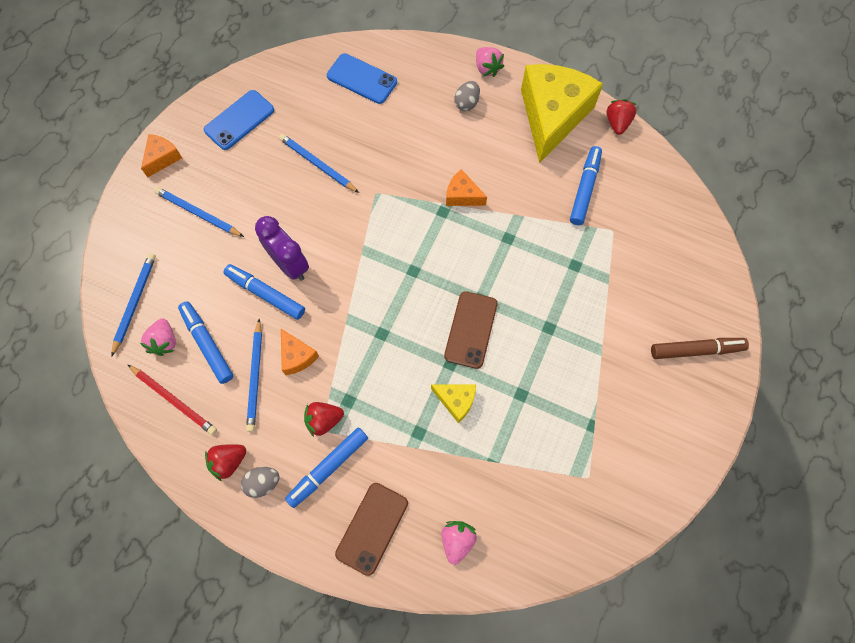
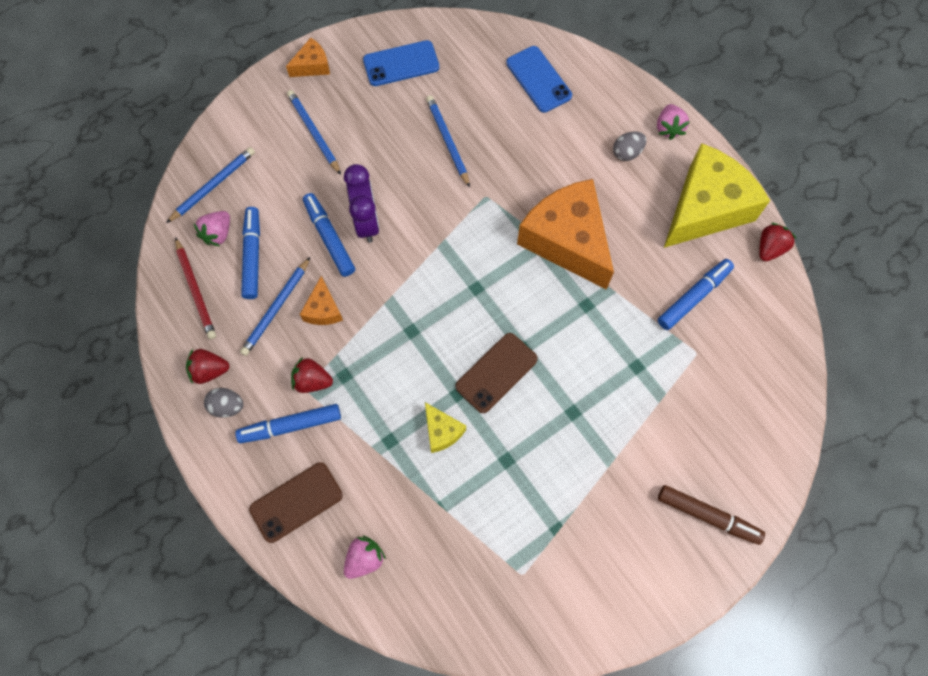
camera: 30 degrees right, 0 degrees up
orange cheese [446,169,487,206] -> orange cheese [517,179,614,290], size x2.28

